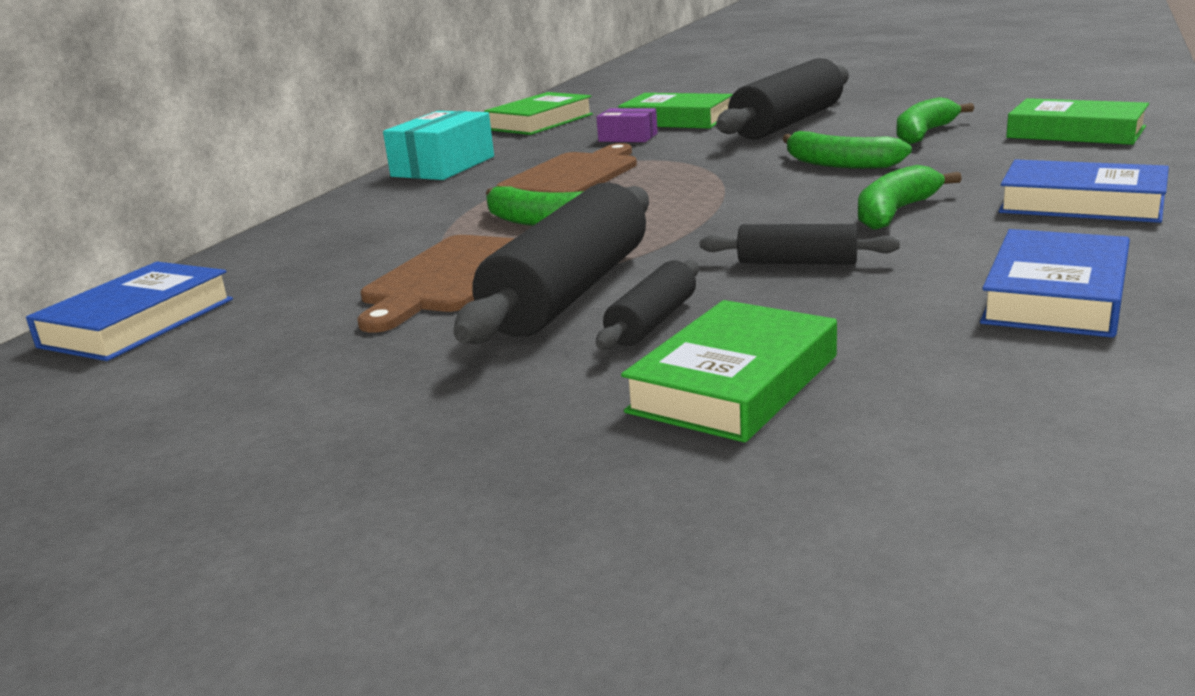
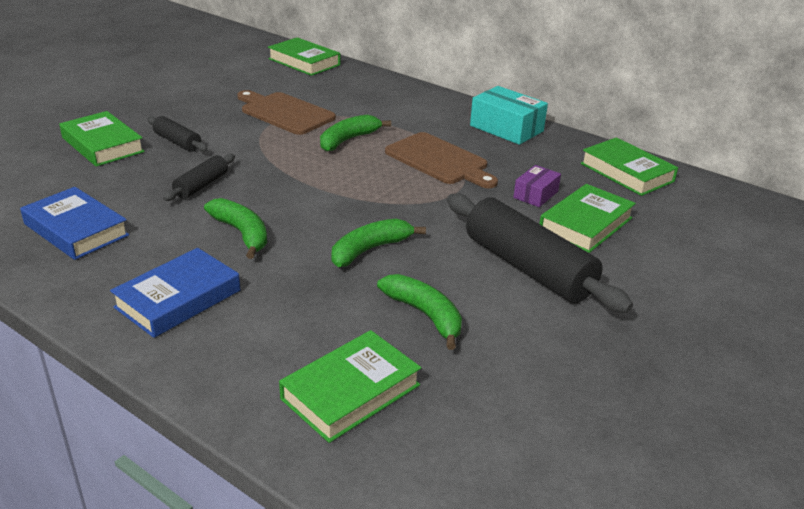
camera: 100 degrees right, 10 degrees up
blue book [26,262,233,361] -> green book [268,37,340,76]
black rolling pin [453,182,649,344] -> none

